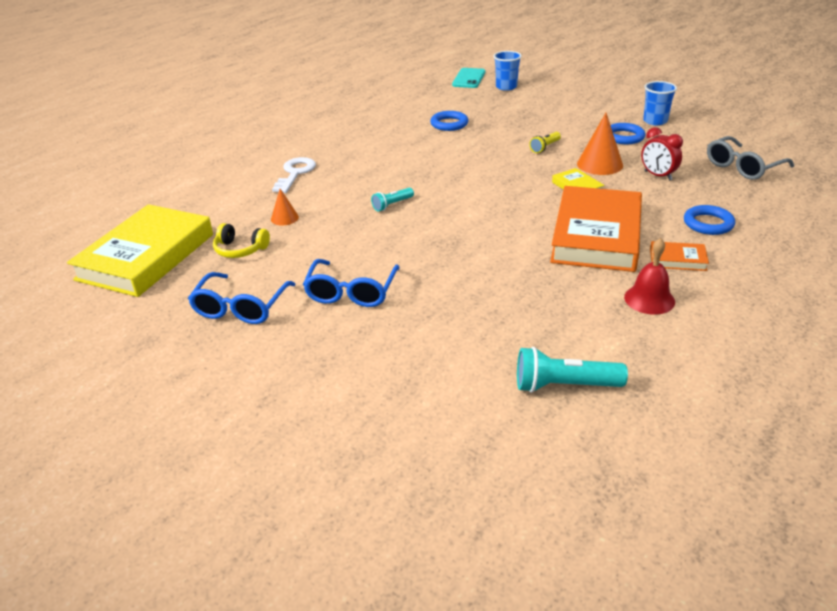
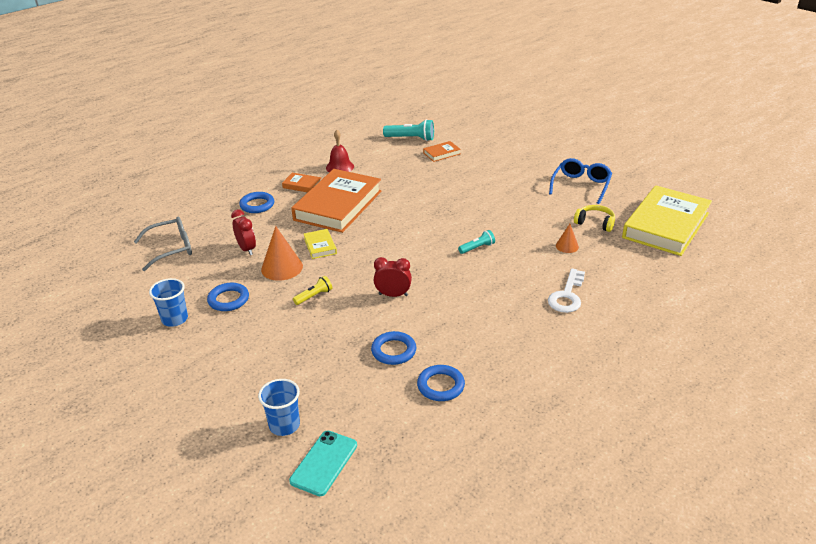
camera: 170 degrees left, 0 degrees up
blue glasses [303,259,400,307] -> none
none -> red clock [374,257,412,297]
none -> blue ring [417,365,465,401]
none -> orange book [423,141,461,162]

